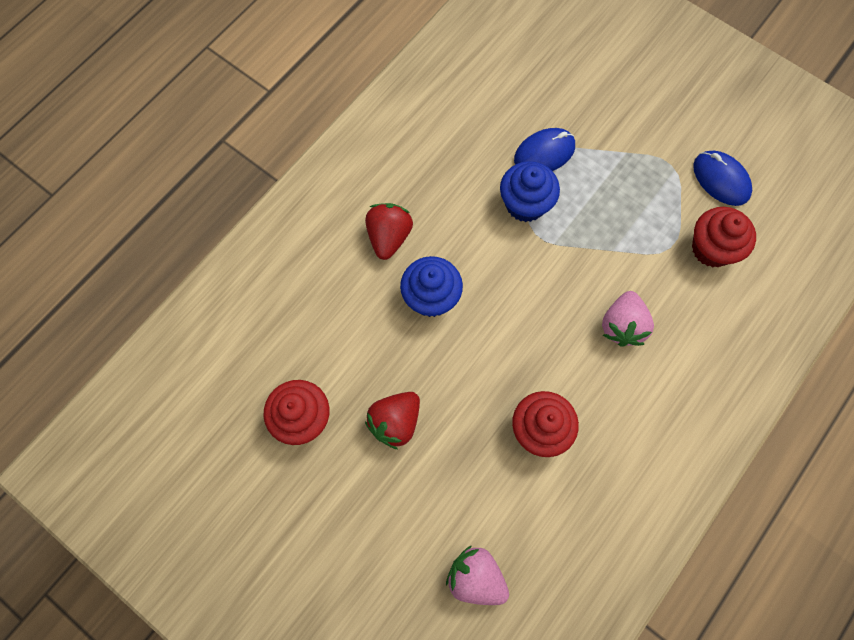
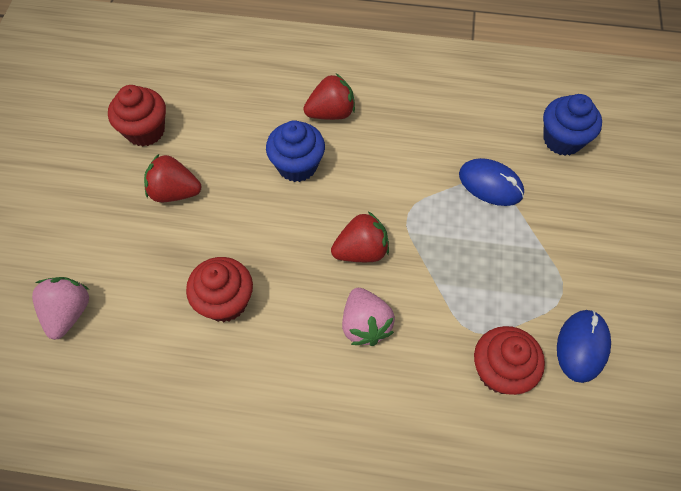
camera: 60 degrees right, 10 degrees down
blue cupcake [500,161,560,222] -> blue cupcake moved to [543,94,602,156]
pink strawberry [602,291,654,347] -> pink strawberry turned 90 degrees counterclockwise [342,288,395,346]
none -> red strawberry [331,211,389,262]

